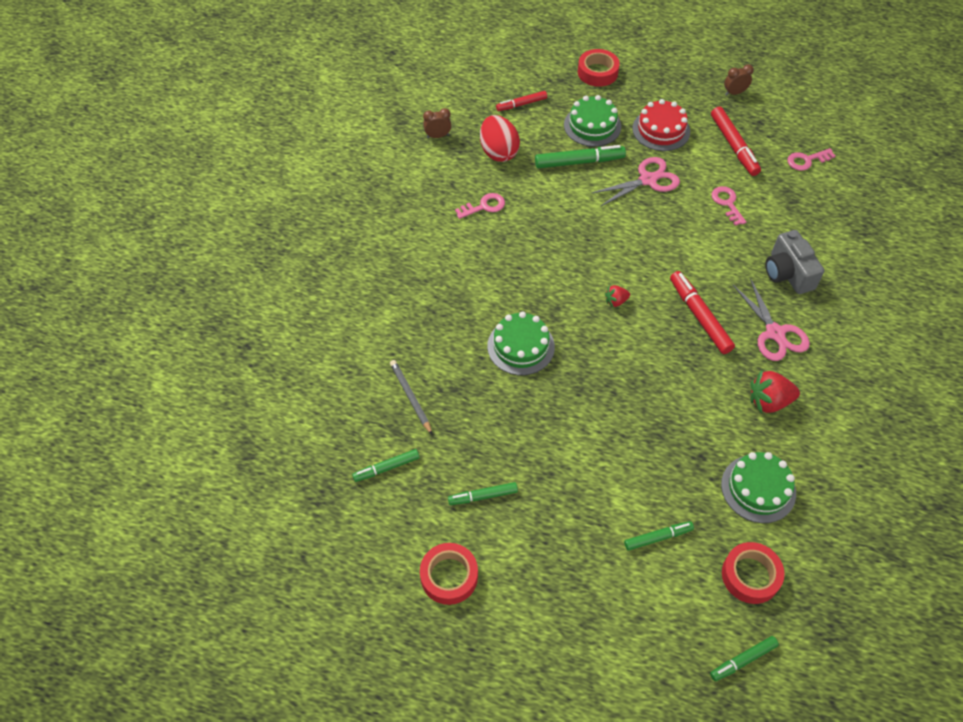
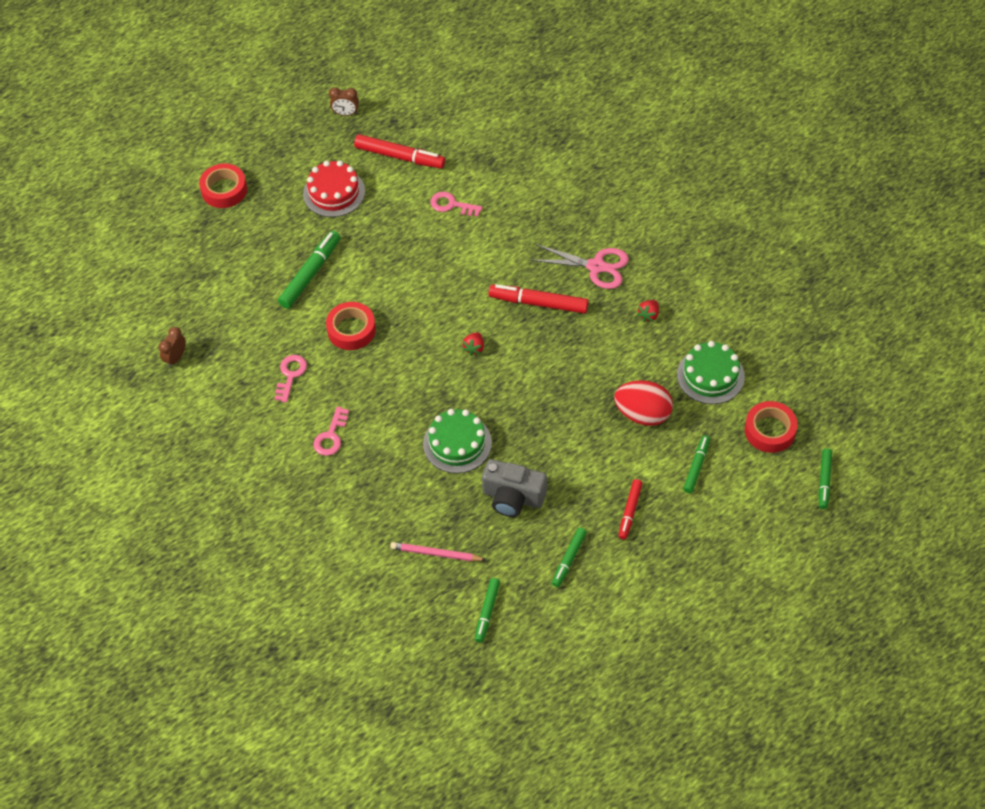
camera: 50 degrees left, 0 degrees up
grey pencil [390,360,432,435] -> pink pencil [390,542,486,561]
red tape [420,543,478,605] -> red tape moved to [326,302,376,350]
red egg [480,115,520,162] -> red egg moved to [614,380,673,426]
red marker [496,91,547,111] -> red marker moved to [619,479,643,540]
green cake [564,95,621,147] -> none
pink scissors [592,157,680,206] -> none
brown clock [724,64,754,96] -> brown clock turned 105 degrees counterclockwise [329,87,359,116]
red strawberry [750,370,800,414] -> red strawberry [637,300,659,322], size x0.56
grey camera [765,230,825,294] -> grey camera moved to [482,459,547,517]
pink key [787,148,836,171] -> pink key moved to [313,406,349,456]

